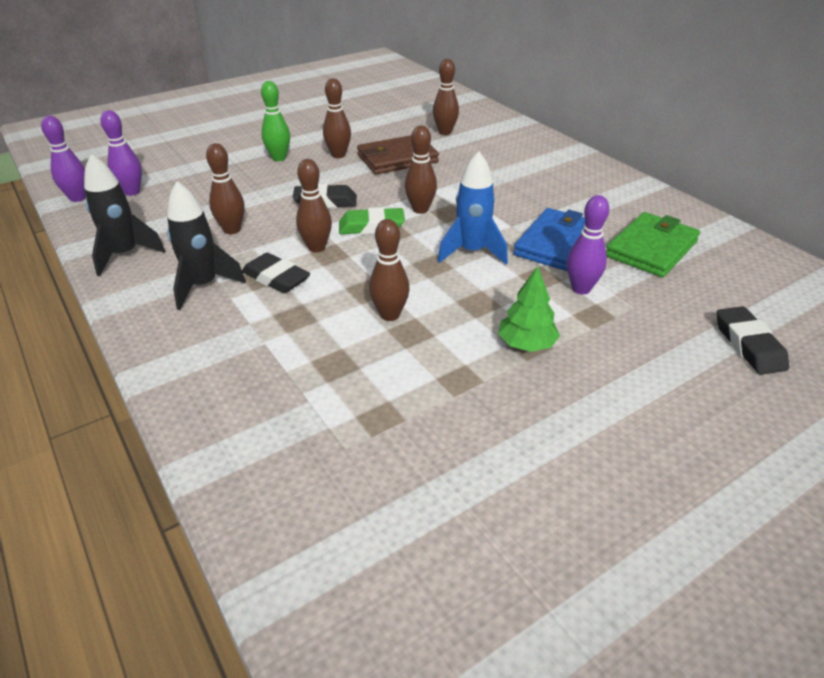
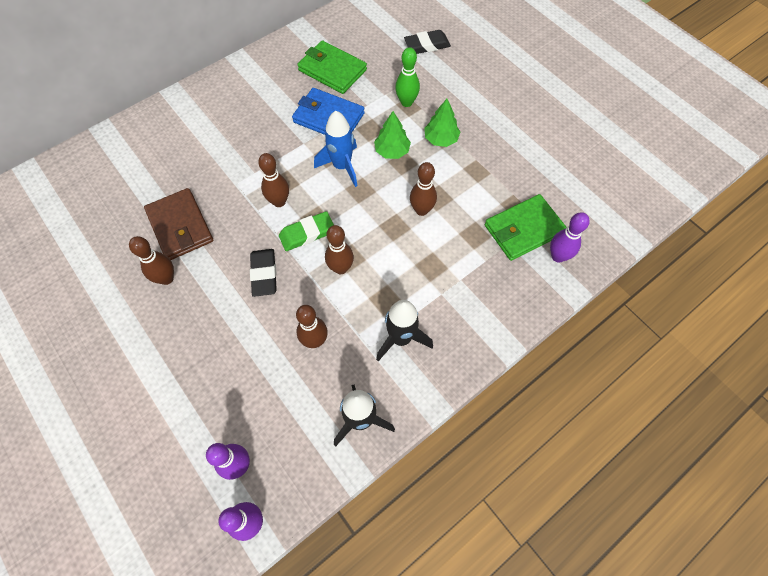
camera: 95 degrees left, 25 degrees up
black eraser [242,253,310,293] -> none
green bowling pin [261,81,290,161] -> green bowling pin moved to [395,47,420,107]
green eraser [339,207,405,234] -> green eraser turned 75 degrees clockwise [279,211,334,251]
brown bowling pin [433,59,459,135] -> none
purple bowling pin [567,195,609,294] -> purple bowling pin moved to [550,212,590,263]
none -> green tree [374,111,411,159]
none -> green wallet [485,194,567,261]

